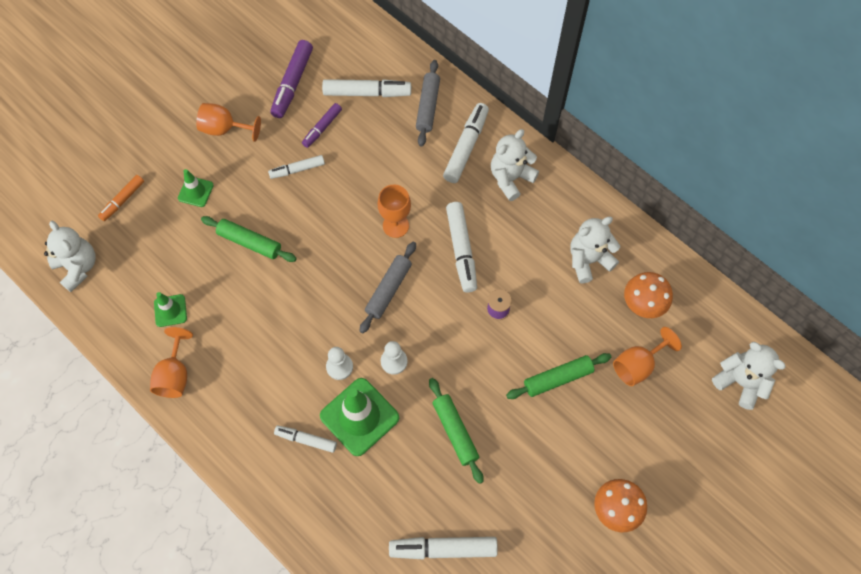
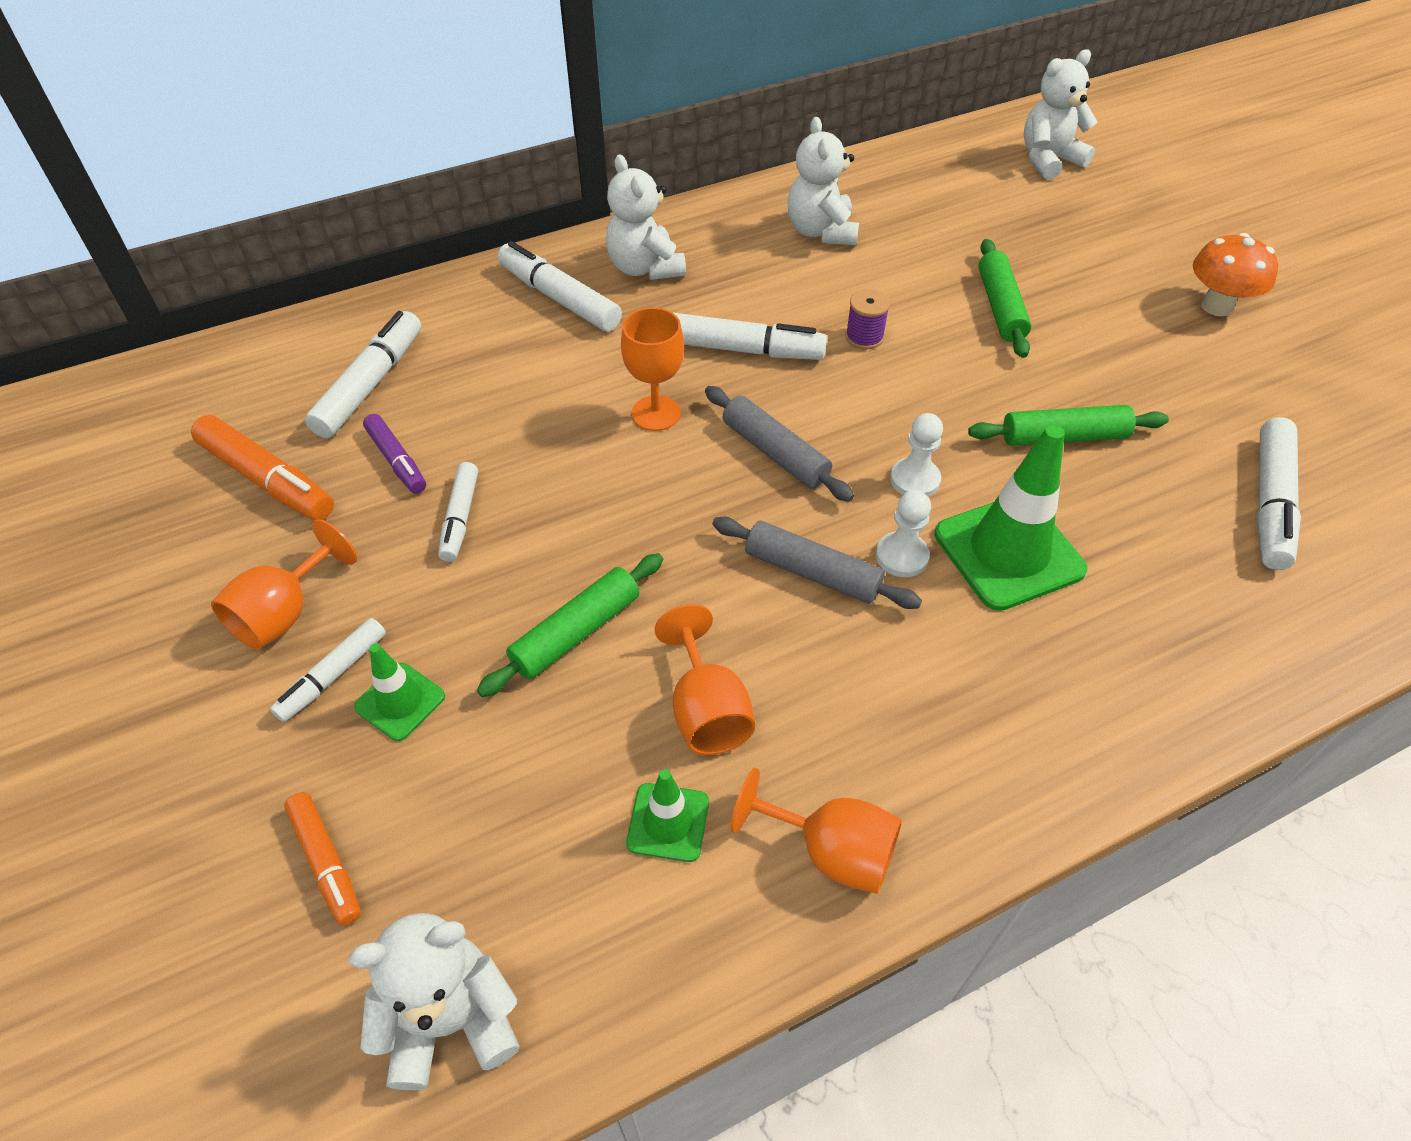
camera: 70 degrees left, 15 degrees down
purple marker [270,40,313,118] -> orange marker [191,415,334,520]
white marker [274,425,337,453] -> white marker moved to [270,618,386,722]
grey rolling pin [416,60,440,147] -> grey rolling pin moved to [712,516,922,609]
orange goblet [613,327,682,386] -> orange goblet moved to [655,604,755,755]
orange mushroom [624,272,673,318] -> none

